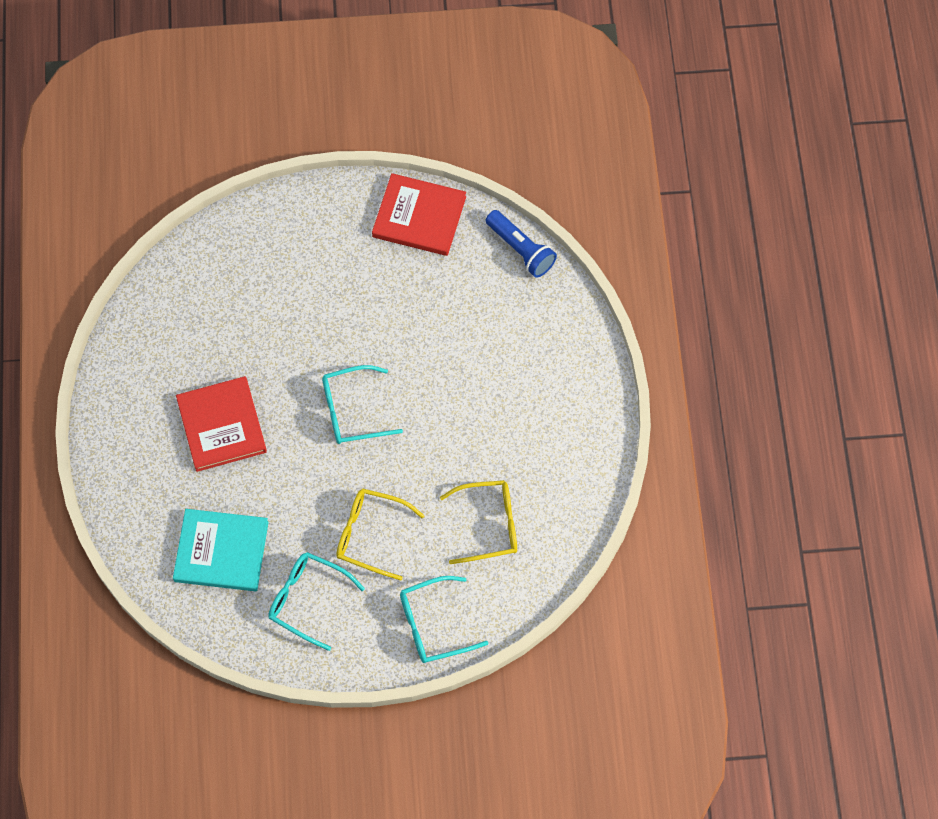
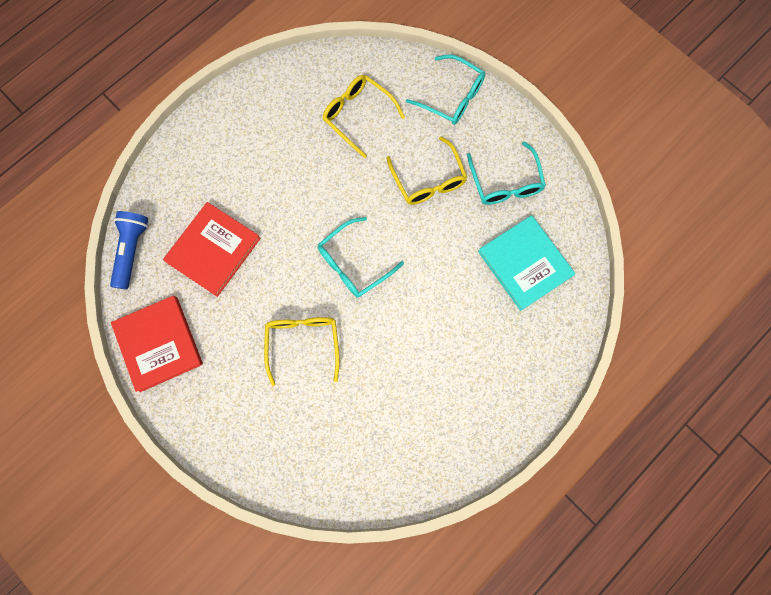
camera: 130 degrees left, 10 degrees up
red book [176,376,267,472] -> red book moved to [163,202,261,297]
turquoise glasses [322,365,403,444] -> turquoise glasses turned 105 degrees clockwise [318,217,404,298]
none -> yellow glasses [264,317,340,386]

